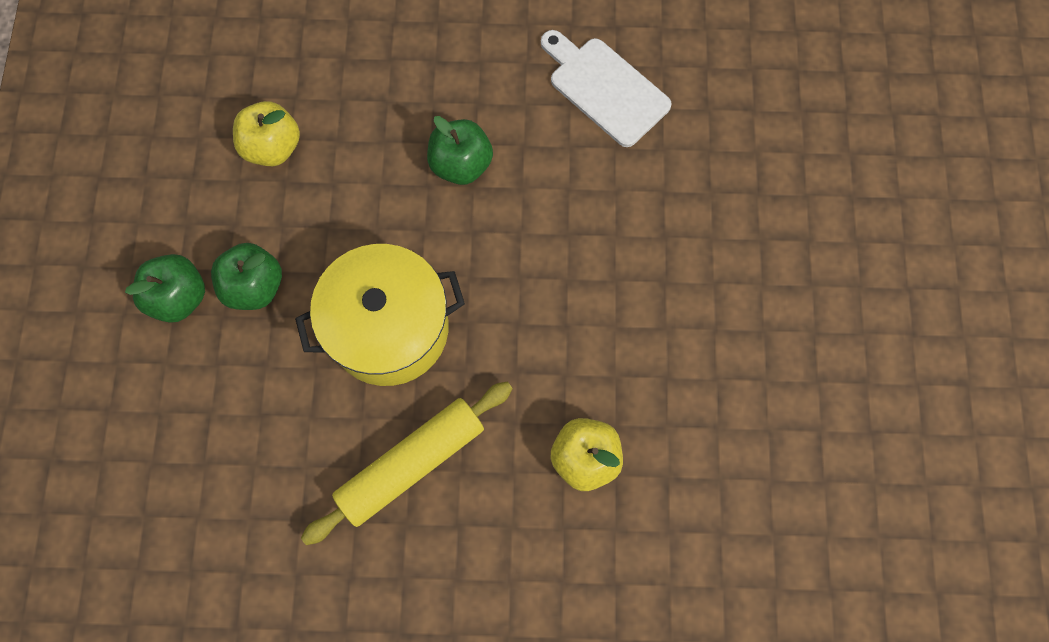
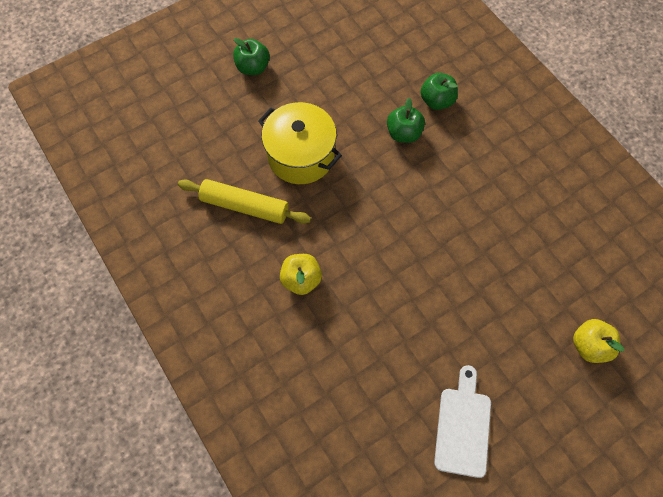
camera: 55 degrees right, 5 degrees down
green apple [211,243,282,310] -> green apple moved to [421,73,458,110]
yellow apple [233,101,300,166] -> yellow apple moved to [573,319,624,363]
white cutting board [541,30,672,147] -> white cutting board moved to [434,365,491,478]

